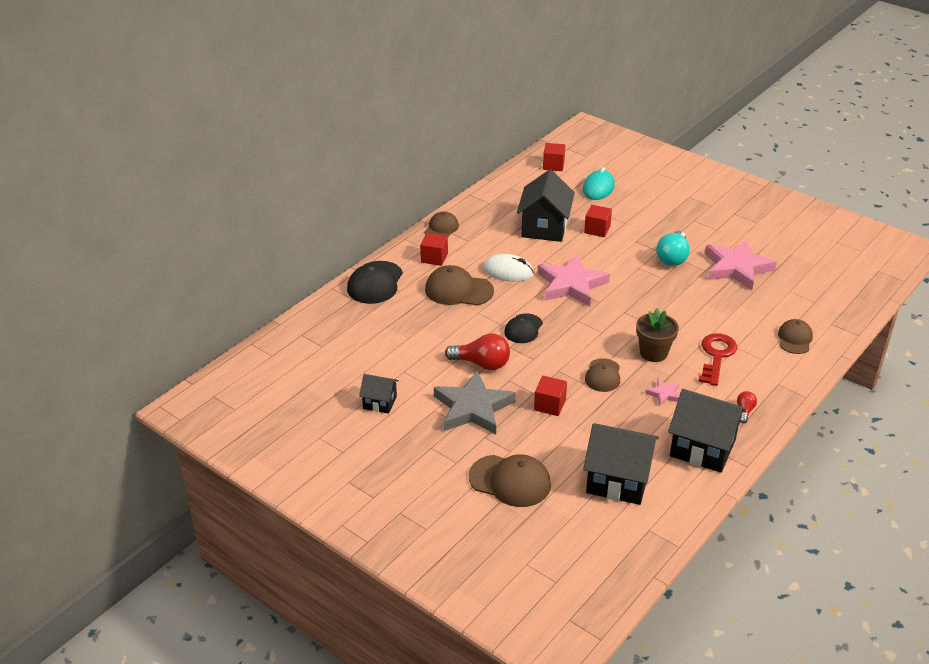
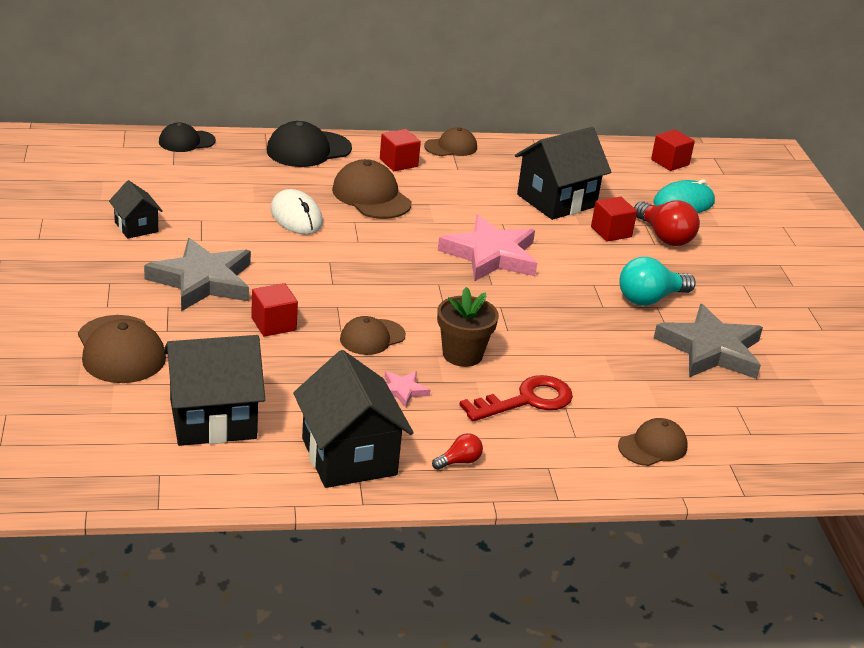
camera: 40 degrees right, 5 degrees down
red light bulb [445,334,510,370] -> red light bulb moved to [634,200,700,246]
white mouse [483,254,534,282] -> white mouse moved to [271,189,323,234]
black cap [504,313,543,343] -> black cap moved to [159,122,216,152]
black house [583,423,659,505] -> black house turned 75 degrees counterclockwise [163,335,265,446]
pink star [705,240,777,290] -> grey star [654,304,763,379]

